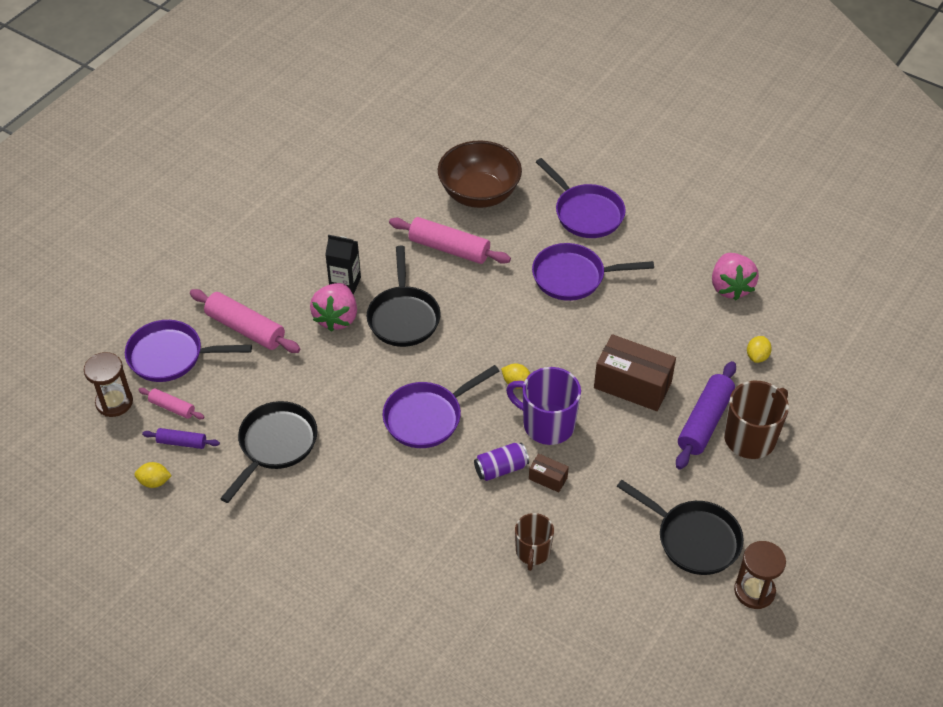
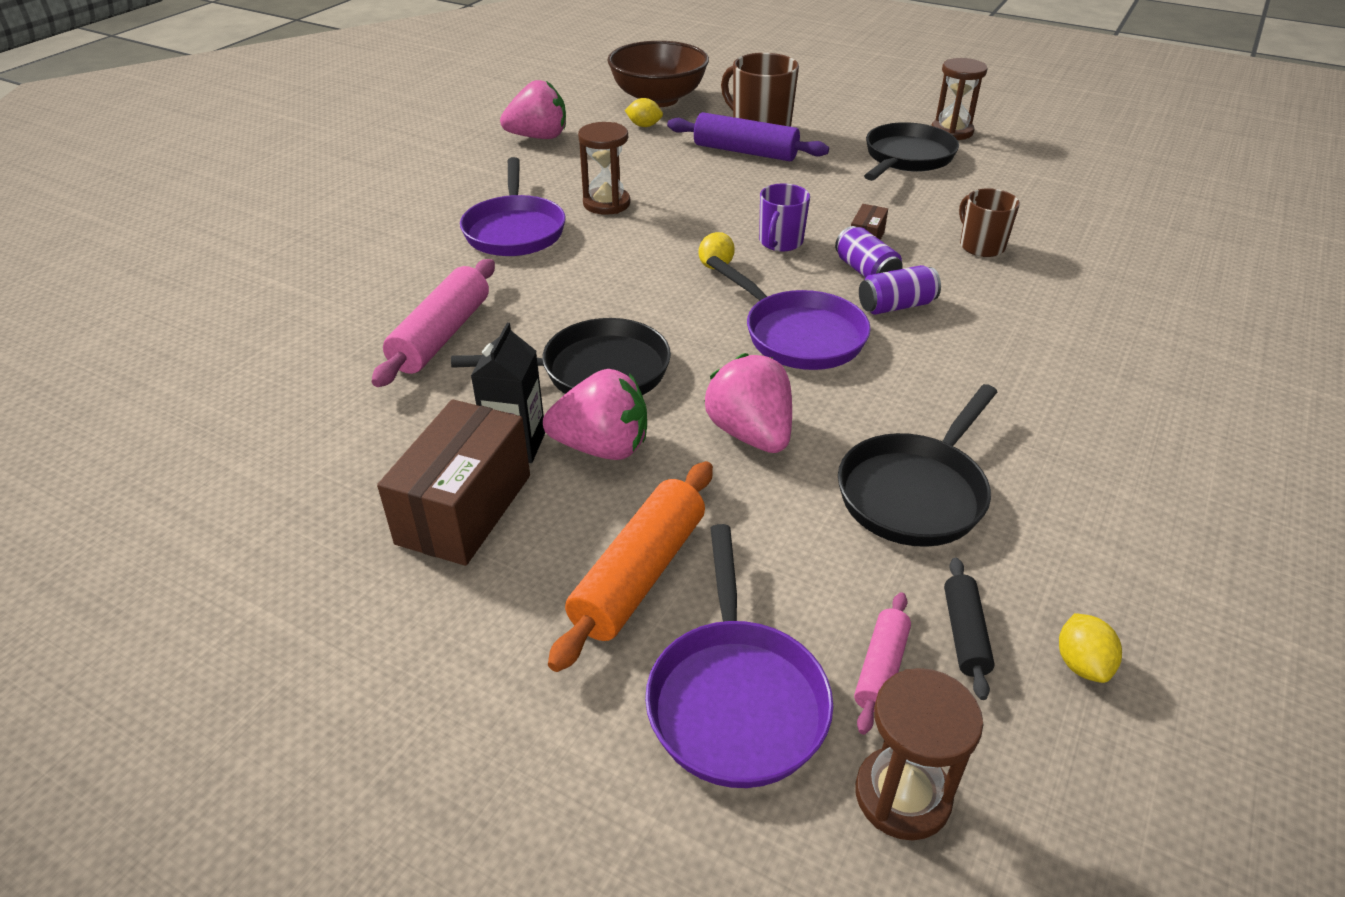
camera: 95 degrees left, 10 degrees down
purple rolling pin [142,428,220,449] -> black rolling pin [944,558,995,700]
pink rolling pin [190,289,300,353] -> orange rolling pin [548,461,713,672]
black pan [220,401,317,503] -> black pan turned 75 degrees counterclockwise [838,384,997,547]
brown bowl [438,141,522,208] -> brown bowl moved to [607,41,709,107]
purple mug [506,367,581,445] -> purple mug [759,183,810,252], size x0.63
brown mug [515,513,554,571] -> brown mug turned 120 degrees counterclockwise [959,188,1020,257]
purple pan [536,158,626,238] -> none
brown box [594,334,676,411] -> brown box moved to [377,399,530,566]
none -> brown hourglass [578,122,630,215]
none -> pink strawberry [704,353,792,453]
none -> purple can [859,265,941,315]

